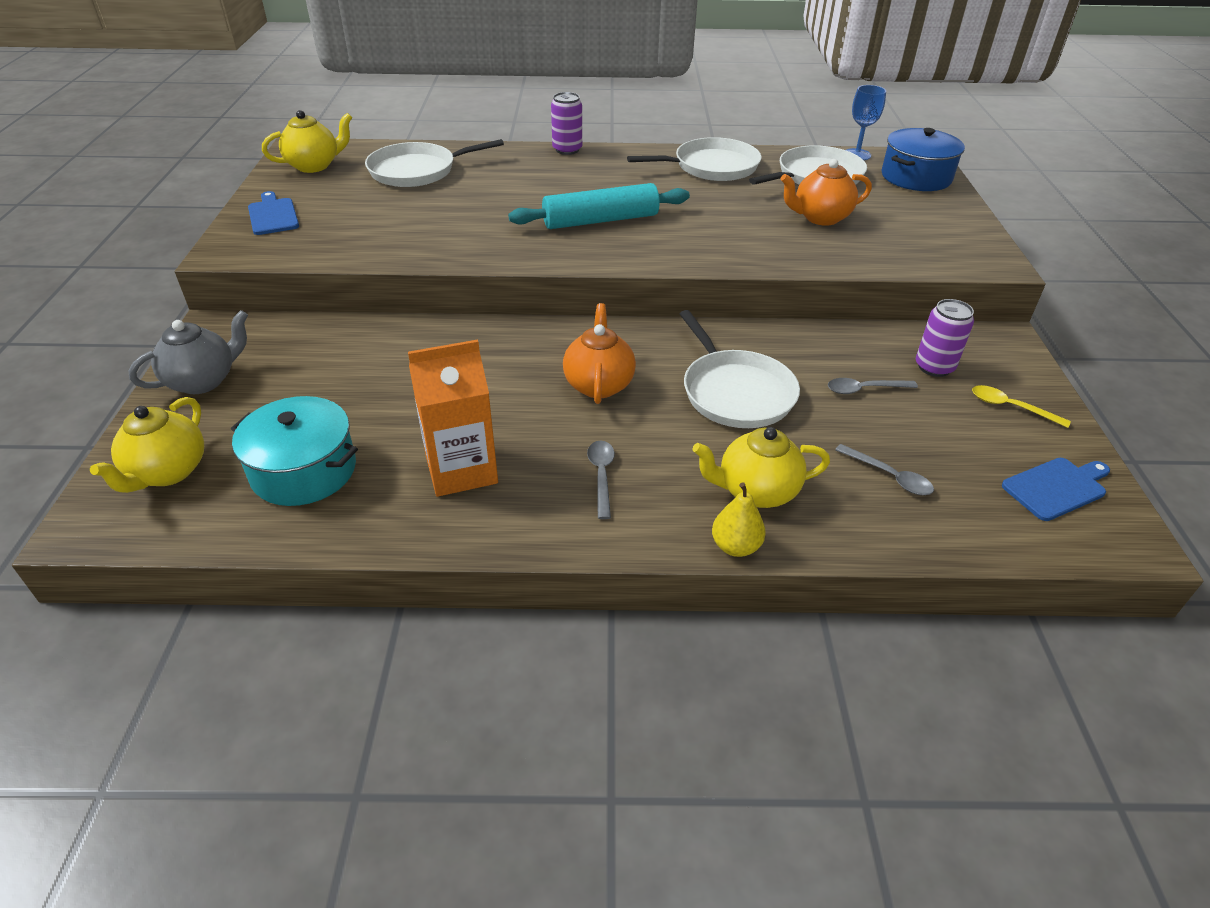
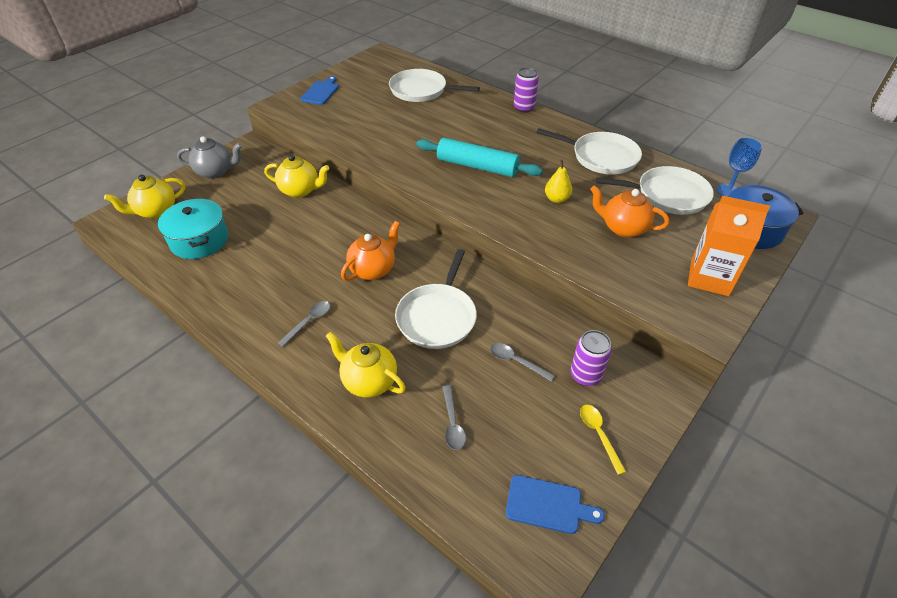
camera: 40 degrees right, 5 degrees up
yellow teapot [262,110,352,173] -> yellow teapot moved to [264,155,330,198]
orange carton [408,340,498,497] -> orange carton moved to [688,196,770,296]
yellow pear [712,482,766,557] -> yellow pear moved to [545,160,572,203]

